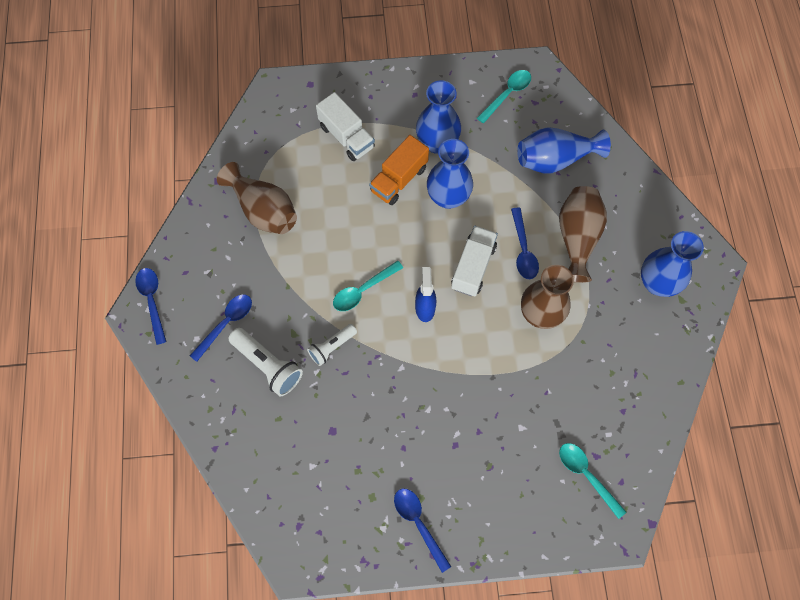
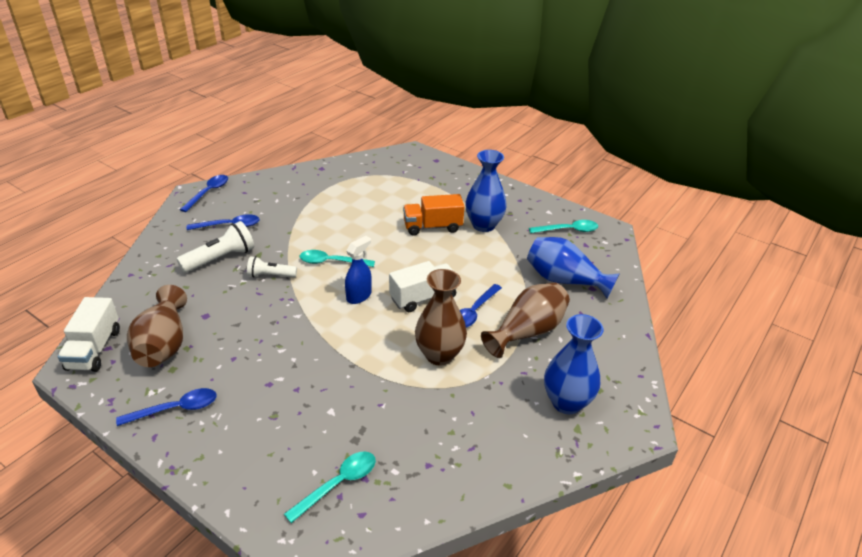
camera: 40 degrees right, 30 degrees down
brown vase [217,162,297,234] -> brown vase moved to [127,285,187,367]
white flashlight [228,328,303,396] -> white flashlight turned 120 degrees counterclockwise [177,221,254,272]
white truck [316,92,375,161] -> white truck moved to [58,297,120,372]
blue spoon [394,488,451,573] -> blue spoon turned 60 degrees clockwise [116,388,217,426]
blue vase [427,139,473,209] -> none
turquoise spoon [559,443,626,519] -> turquoise spoon turned 45 degrees clockwise [284,451,376,523]

